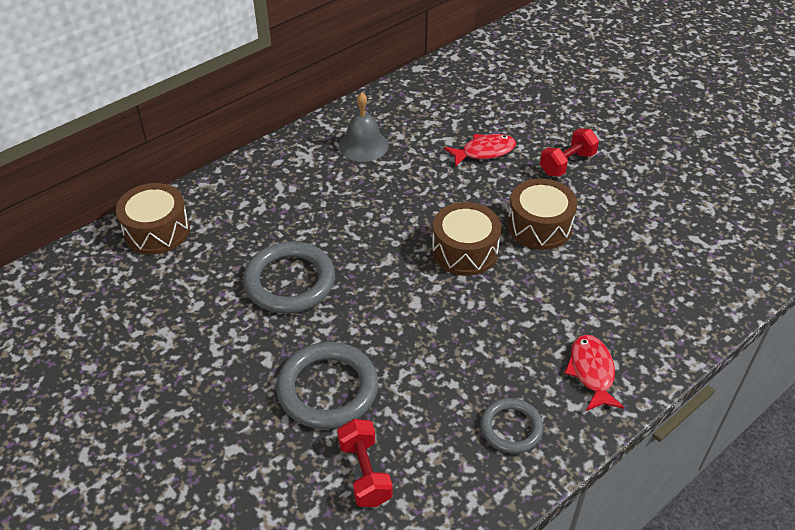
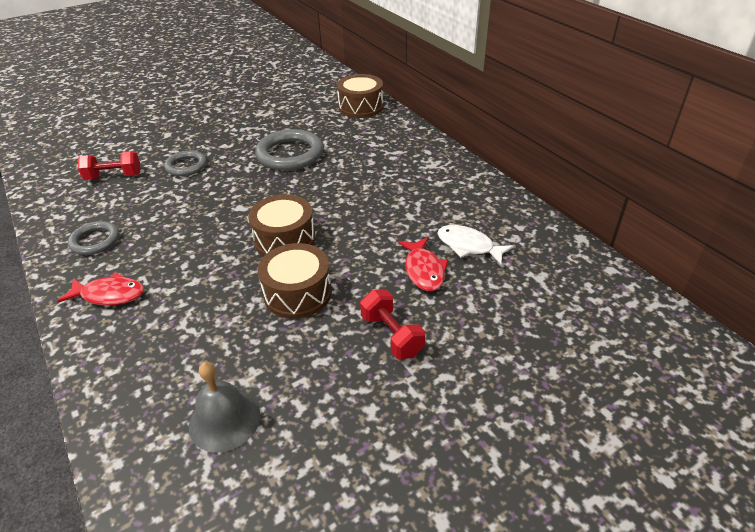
camera: 100 degrees right, 5 degrees down
grey ring [276,342,378,429] -> grey ring [164,151,207,176], size x0.60
grey bell [339,92,388,162] -> grey bell moved to [189,362,260,452]
none -> white fish [437,225,514,265]

